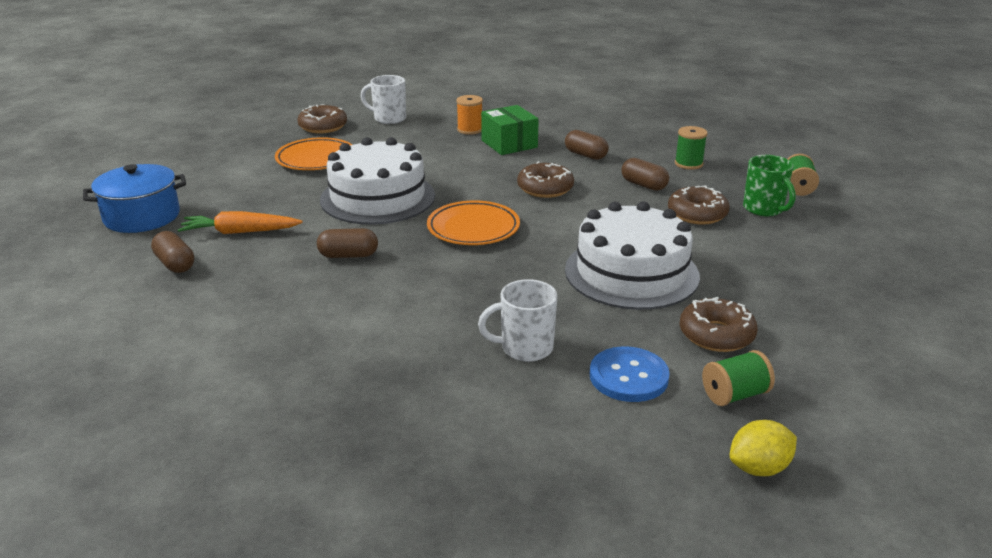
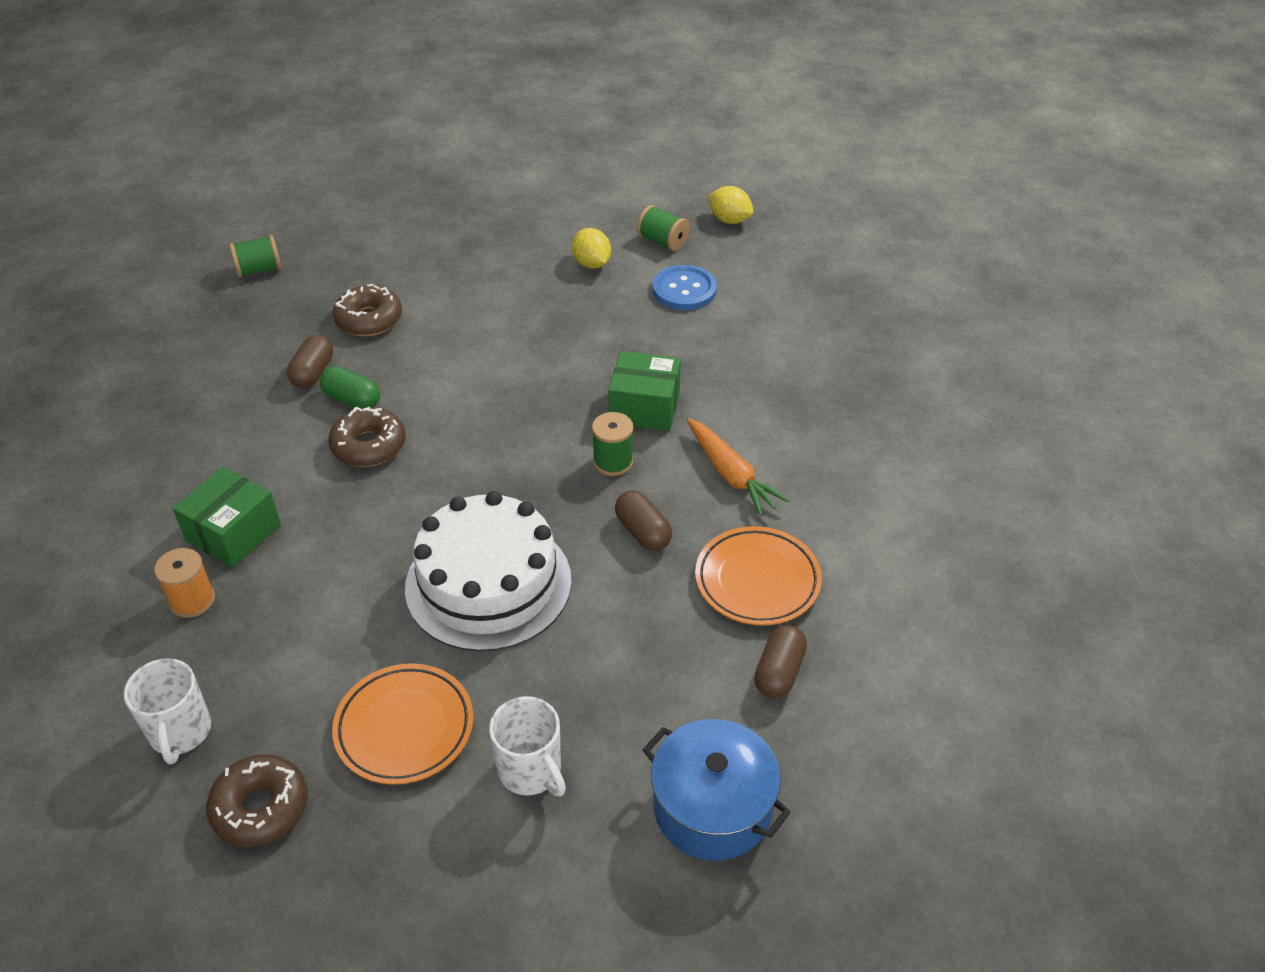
camera: 120 degrees left, 15 degrees up
orange carrot [178,211,303,234] -> orange carrot moved to [687,418,789,516]
orange plate [427,201,520,245] -> orange plate moved to [695,526,822,625]
white mug [478,279,557,362] -> white mug moved to [489,696,566,796]
brown capsule [565,130,609,160] -> none
white cake [565,201,700,310] -> none
green spool [675,126,708,170] -> green spool moved to [592,412,634,476]
brown donut [679,297,758,352] -> yellow lemon [572,228,611,269]
green mug [743,155,796,217] -> none
none -> green capsule [320,366,380,408]
none -> green box [609,351,681,431]

